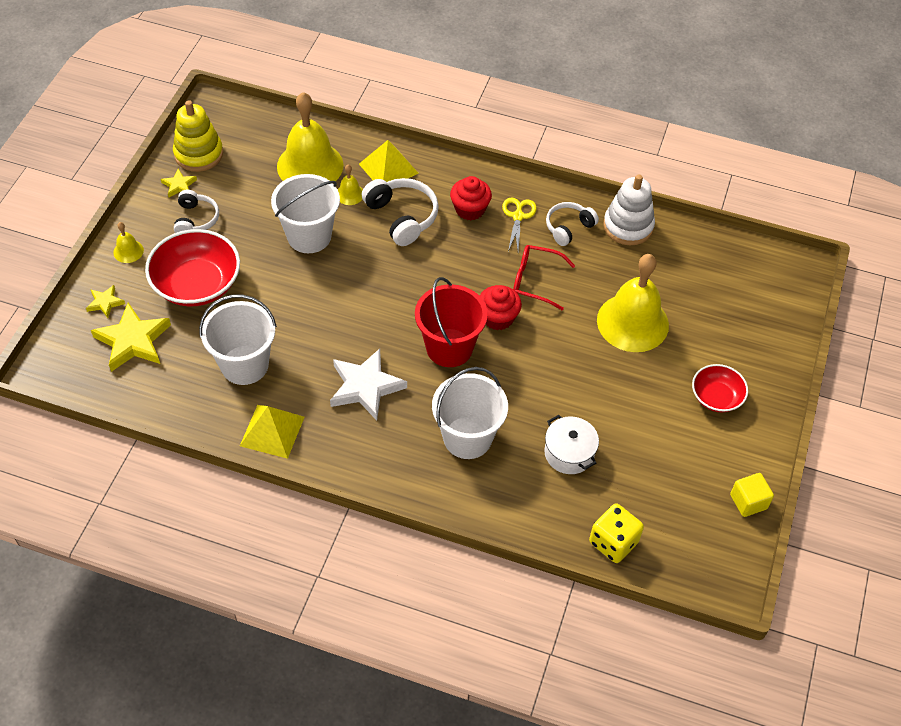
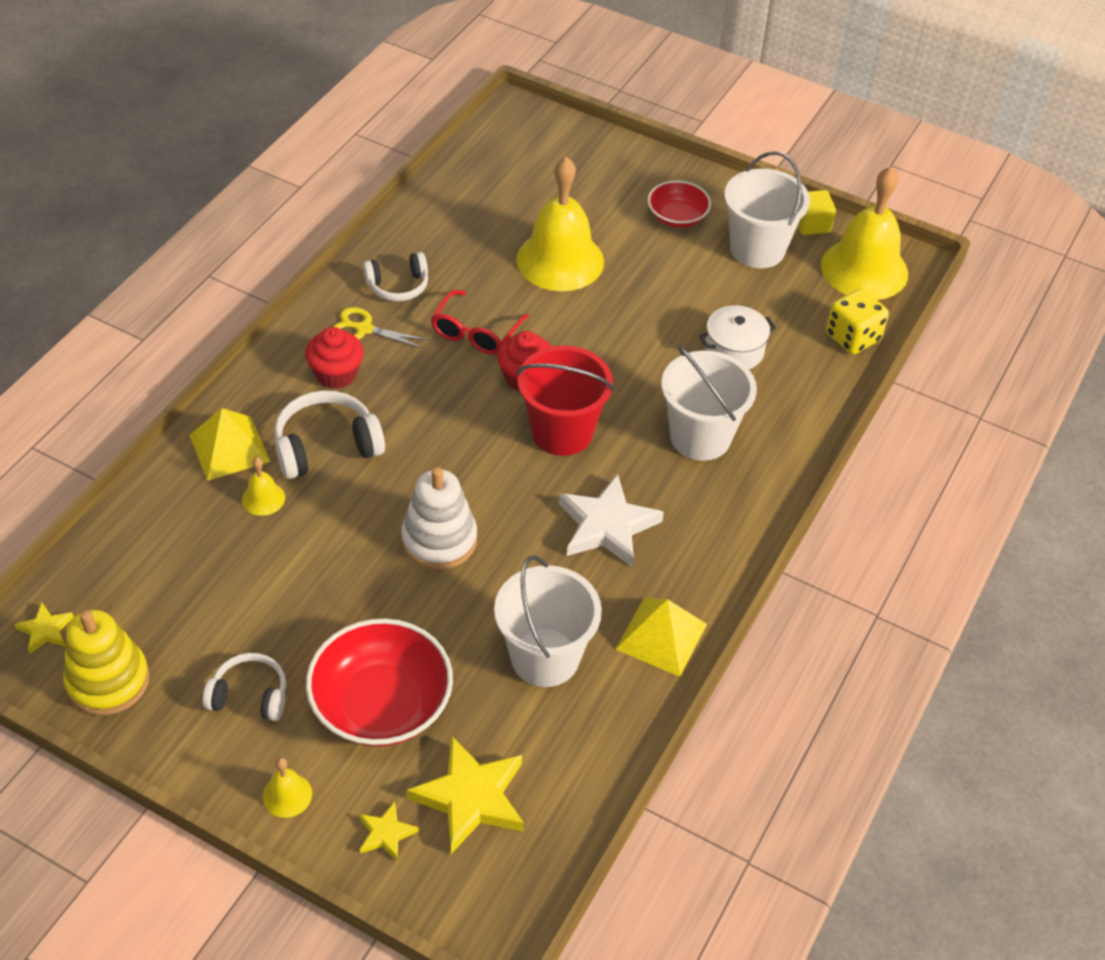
camera: 80 degrees left, 5 degrees down
yellow star [161,169,197,197] -> yellow star moved to [14,602,74,654]
white bucket [271,174,340,253] -> white bucket moved to [724,151,810,268]
yellow bell [277,92,343,181] -> yellow bell moved to [821,167,908,300]
white headphones [546,202,599,246] -> white headphones turned 75 degrees counterclockwise [363,252,428,301]
white stacking toy [603,174,655,245] -> white stacking toy moved to [401,467,477,570]

